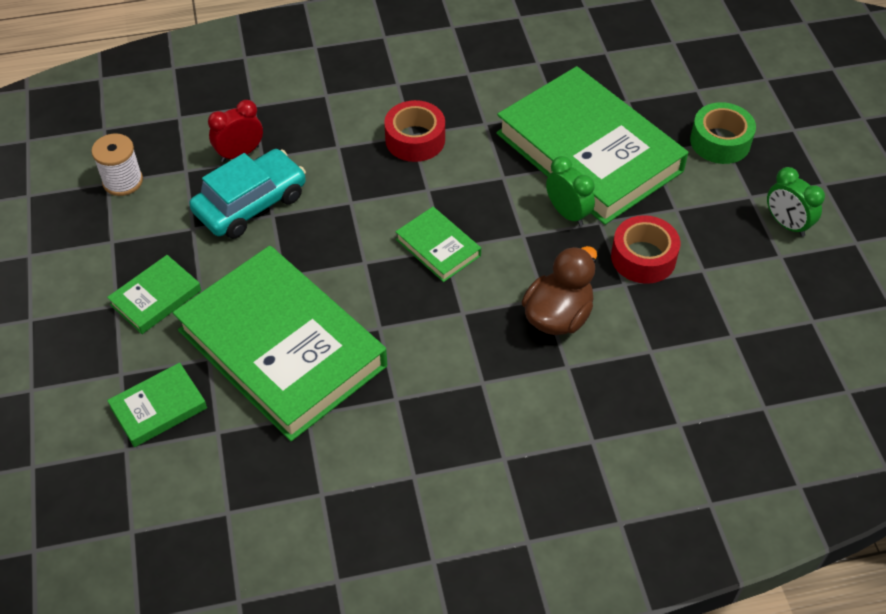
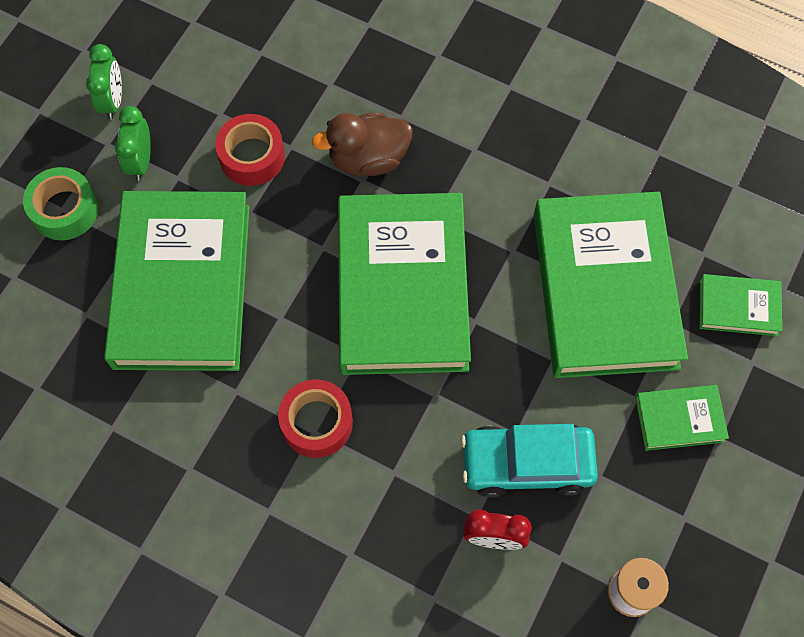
camera: 140 degrees left, 15 degrees up
green book [395,207,481,282] -> green book [338,193,471,375], size x2.32
green clock [546,156,595,226] -> green clock moved to [115,106,151,181]

